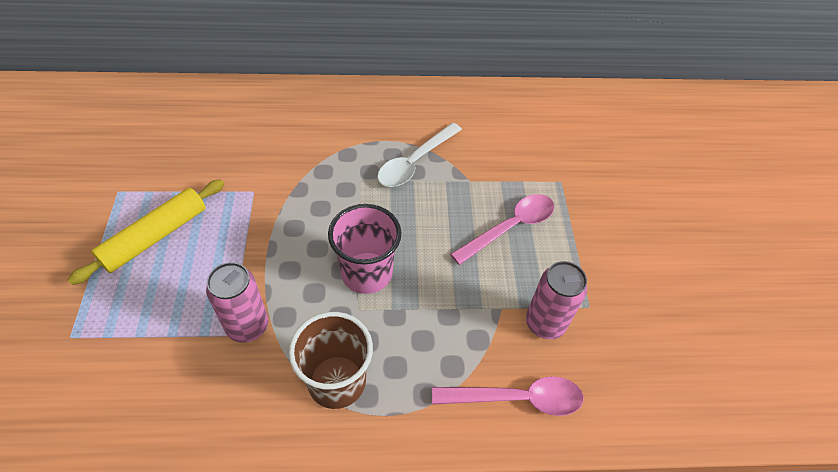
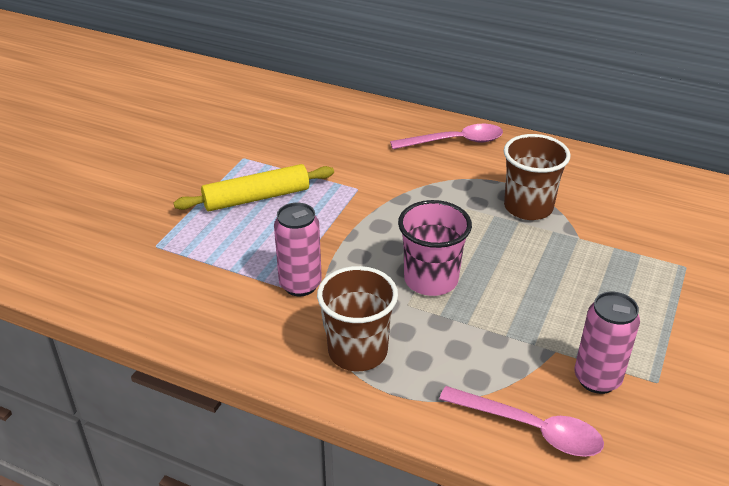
camera: 30 degrees right, 15 degrees down
white spoon [377,123,462,187] -> brown cup [504,134,570,220]
pink spoon [450,194,554,265] -> pink spoon moved to [390,124,503,149]

